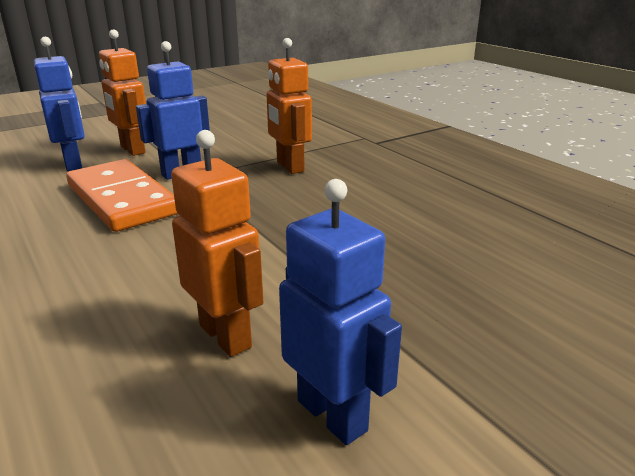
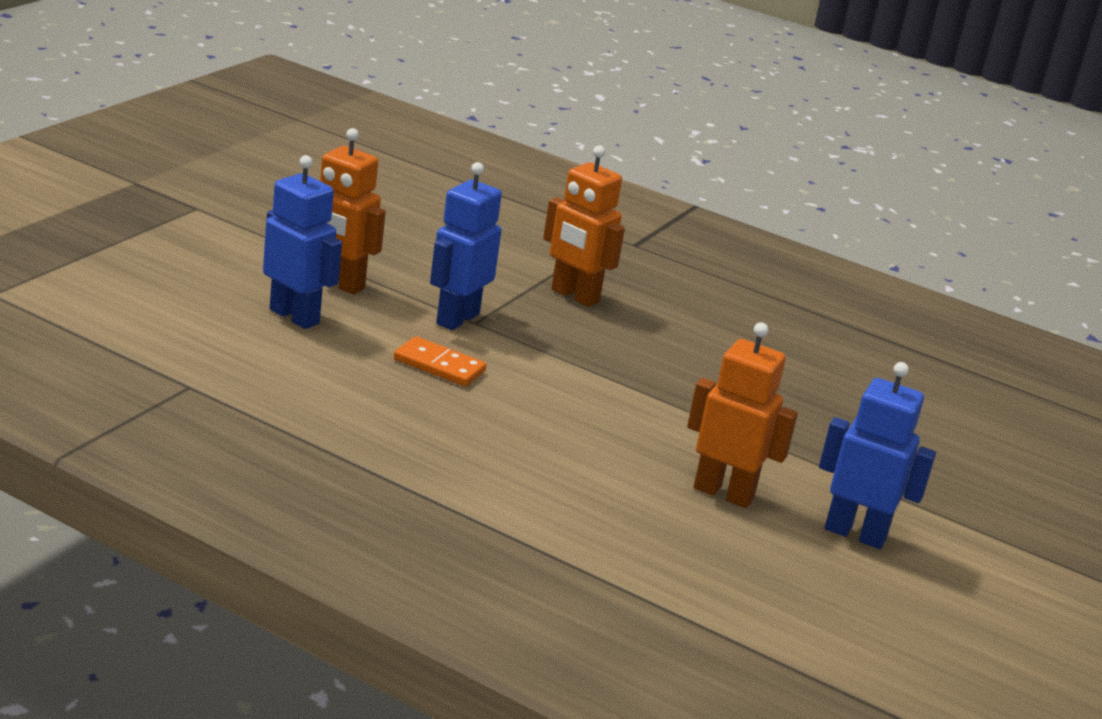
camera: 30 degrees left, 0 degrees up
orange domino [66,159,178,232] -> orange domino [394,336,486,386], size x0.49

